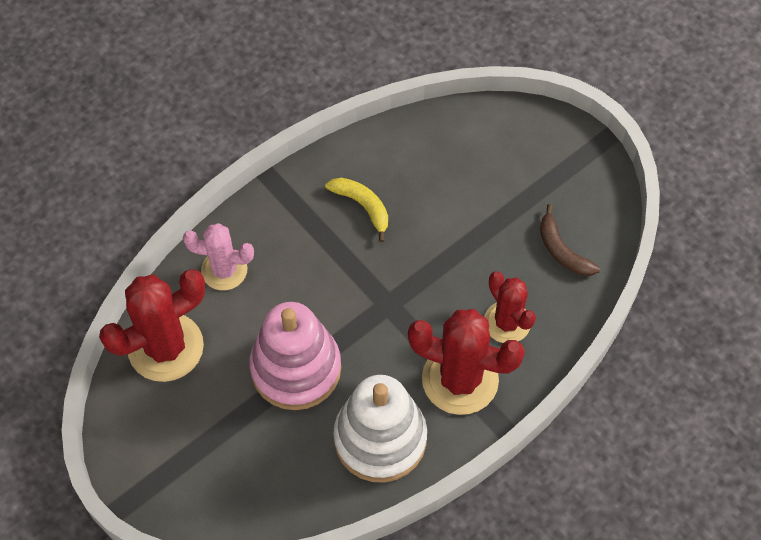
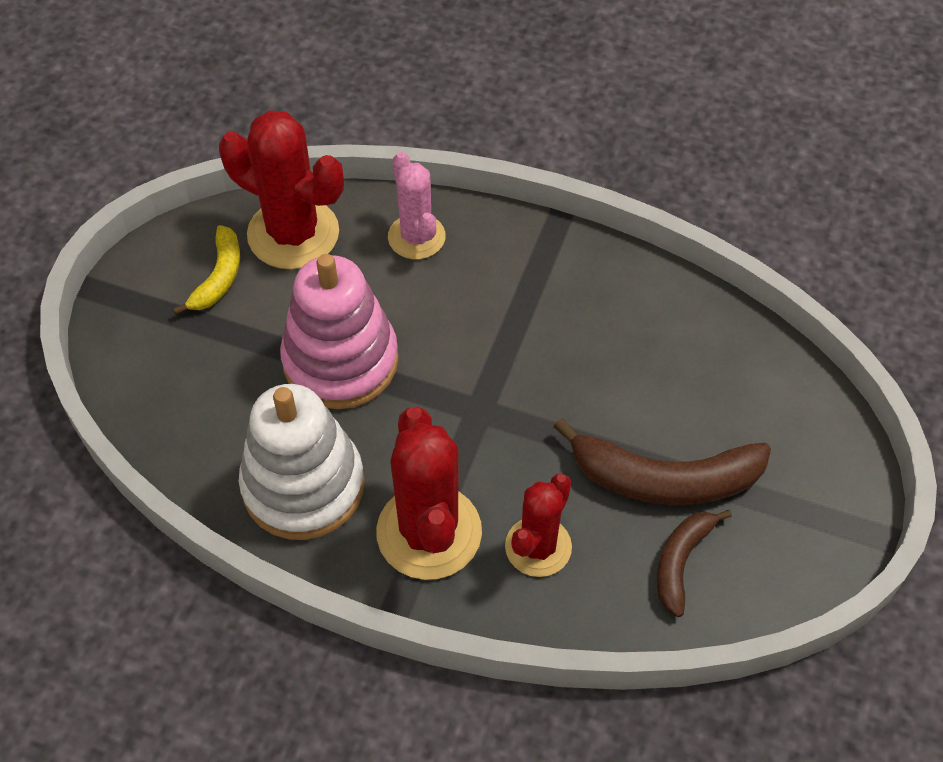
camera: 60 degrees right, 5 degrees down
yellow banana [325,178,388,242] -> yellow banana moved to [173,225,240,315]
none -> brown banana [553,418,771,505]

